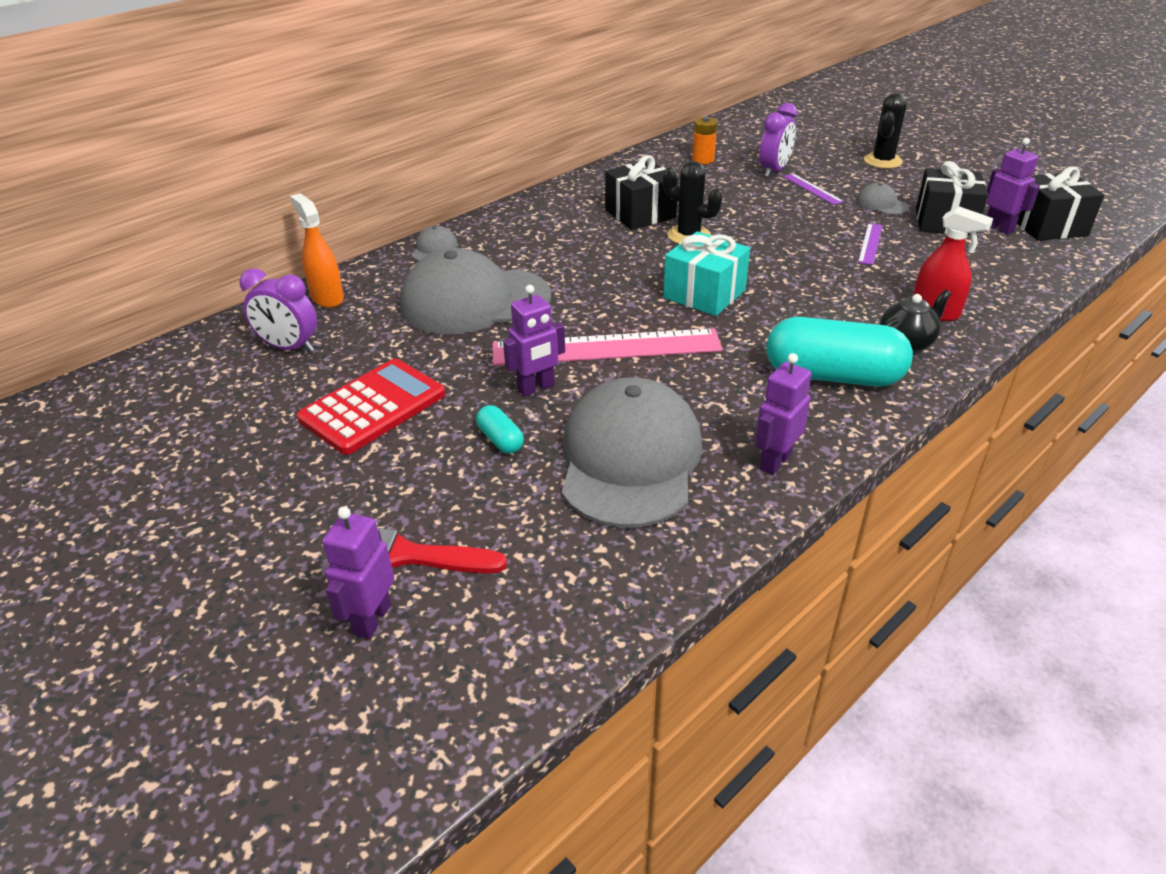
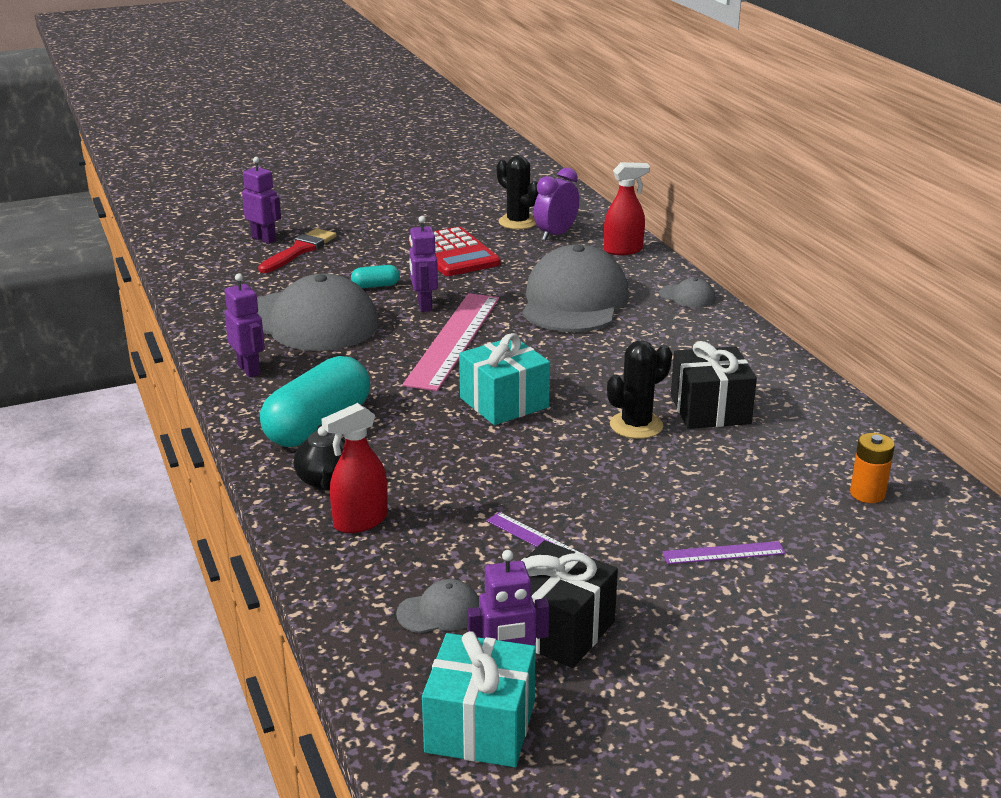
camera: 110 degrees right, 10 degrees down
orange spray bottle [290,193,344,308] -> red spray bottle [604,162,650,255]
purple clock [759,103,797,177] -> none
grey cap [857,183,909,215] -> grey cap moved to [396,579,479,633]
black cactus [864,93,906,169] -> black cactus moved to [497,155,538,230]
black gift [1017,166,1104,241] -> turquoise gift [422,631,536,767]

